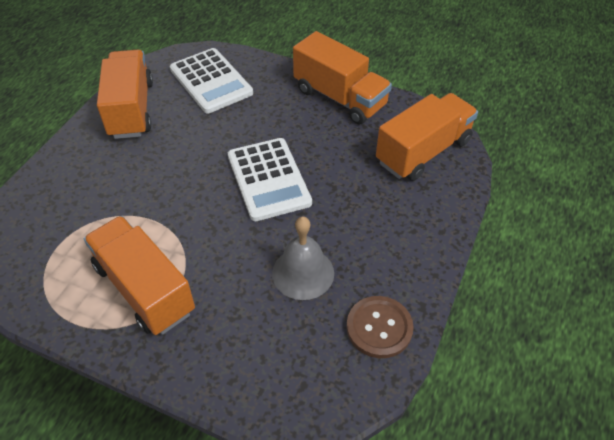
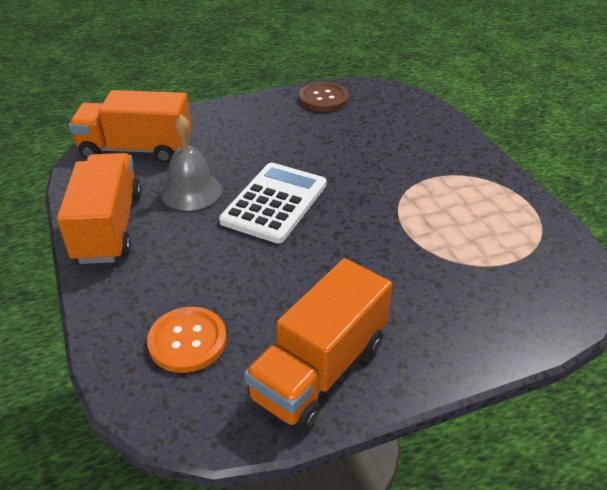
camera: 135 degrees left, 10 degrees down
orange truck [84,216,195,335] -> none
white calculator [170,48,253,113] -> orange button [147,307,227,373]
grey bell [272,216,334,300] -> grey bell moved to [161,114,222,211]

